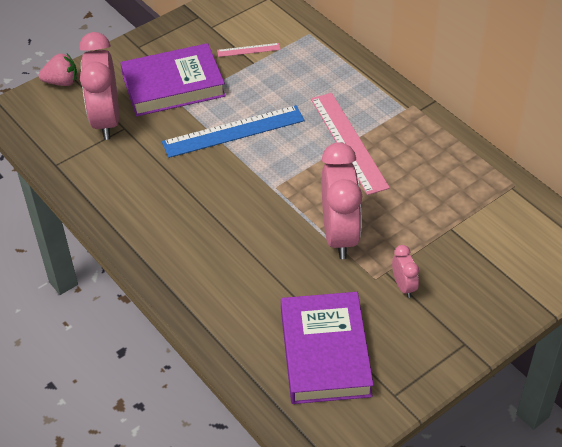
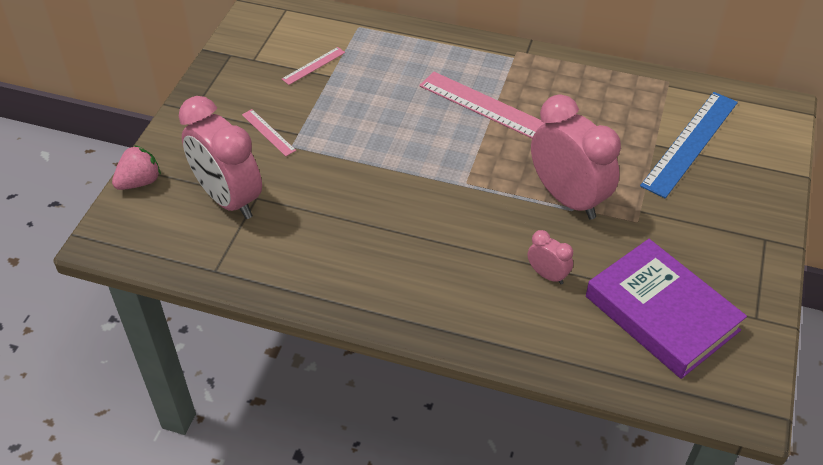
camera: 35 degrees left, 0 degrees up
purple book [120,43,226,116] -> pink ruler [242,109,296,156]
blue ruler [162,105,305,158] -> blue ruler moved to [640,92,738,198]
pink clock [392,245,419,298] -> pink clock moved to [528,230,573,284]

